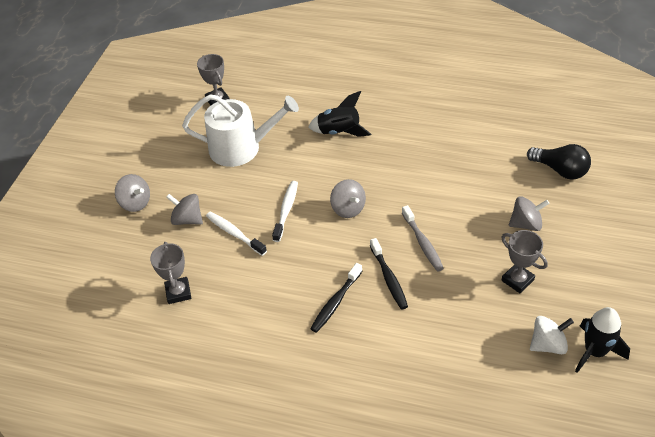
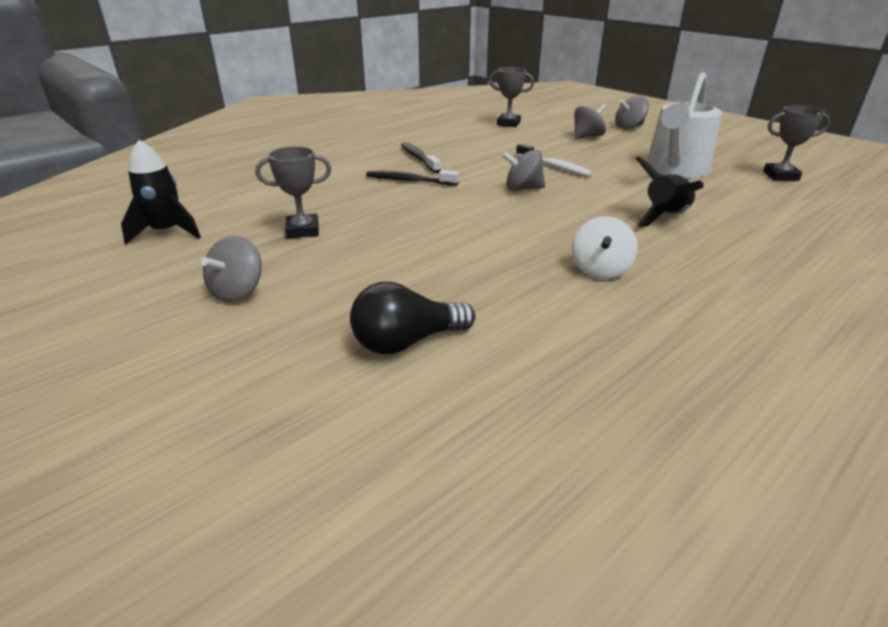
camera: 120 degrees right, 15 degrees down
white toothbrush [206,211,267,256] -> none
grey toothbrush [402,205,444,272] -> none
grey spinning top [509,196,550,231] -> grey spinning top moved to [201,235,262,302]
white spinning top [530,316,574,354] -> white spinning top moved to [572,217,638,279]

